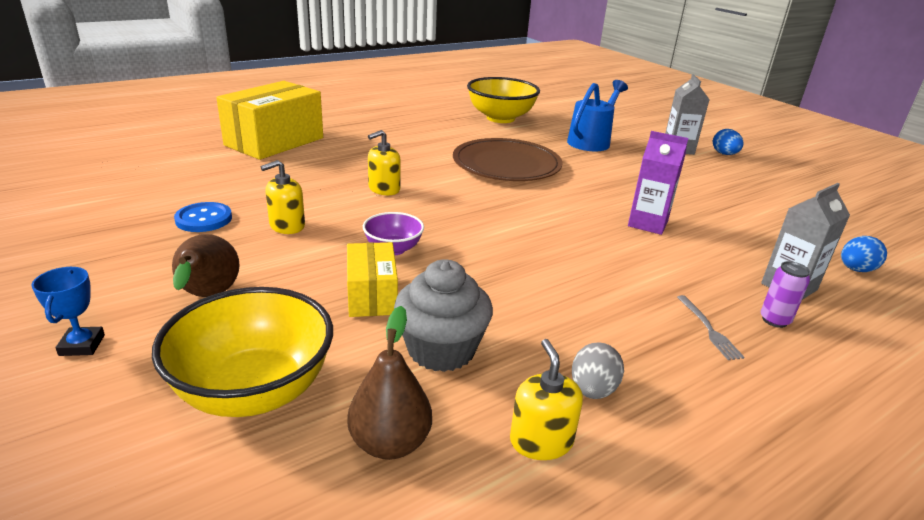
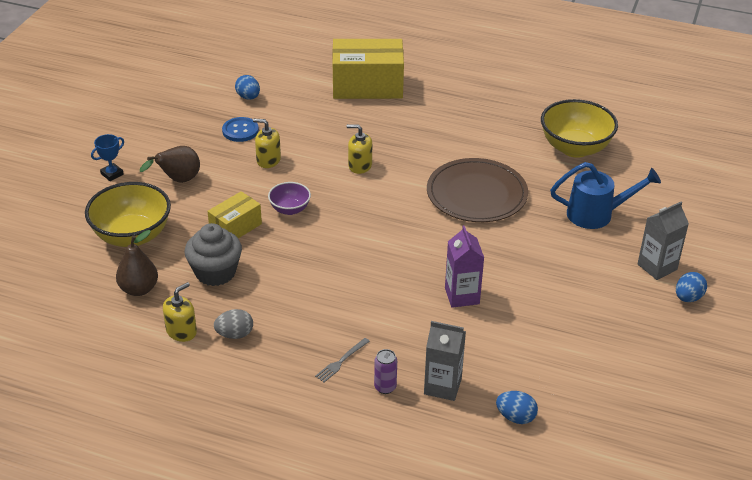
camera: 55 degrees right, 10 degrees up
none -> blue egg [235,75,260,100]

